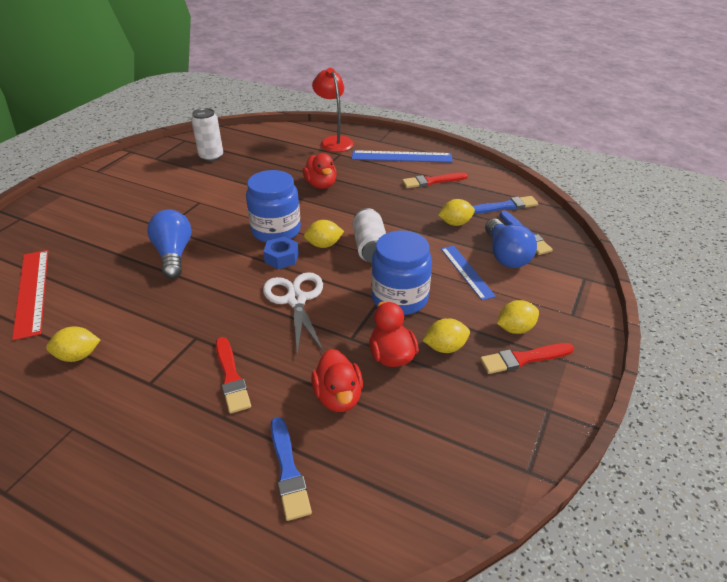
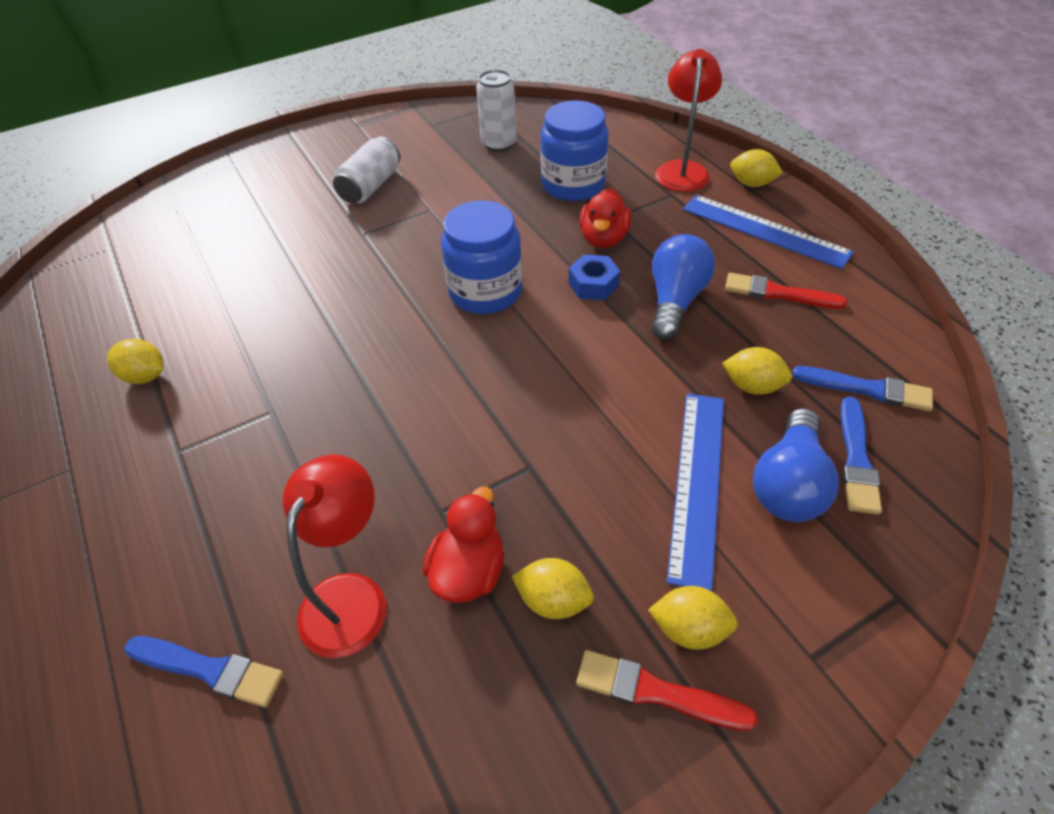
camera: 35 degrees right, 10 degrees up
red ruler [12,250,48,341] -> none
blue light bulb [147,210,192,279] -> blue light bulb moved to [651,234,715,341]
red brush [216,337,251,414] -> none
blue nut [263,237,299,269] -> blue nut moved to [569,254,620,300]
white scissors [263,272,324,356] -> none
blue brush [271,417,312,521] -> blue brush turned 90 degrees counterclockwise [125,636,284,707]
yellow lemon [304,220,344,248] -> yellow lemon moved to [730,149,783,187]
red duck [311,349,363,412] -> red lamp [283,454,386,658]
white can [352,208,386,263] -> white can moved to [333,137,400,203]
blue jar [371,230,432,315] -> blue jar moved to [540,100,609,201]
blue ruler [441,246,496,300] -> blue ruler [667,394,724,591], size x1.51

